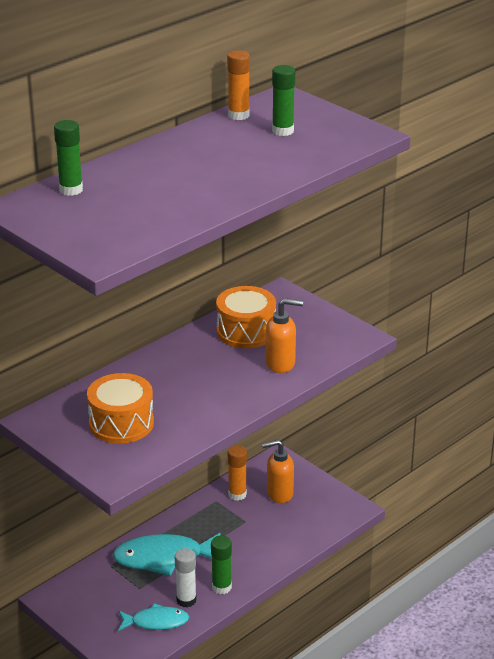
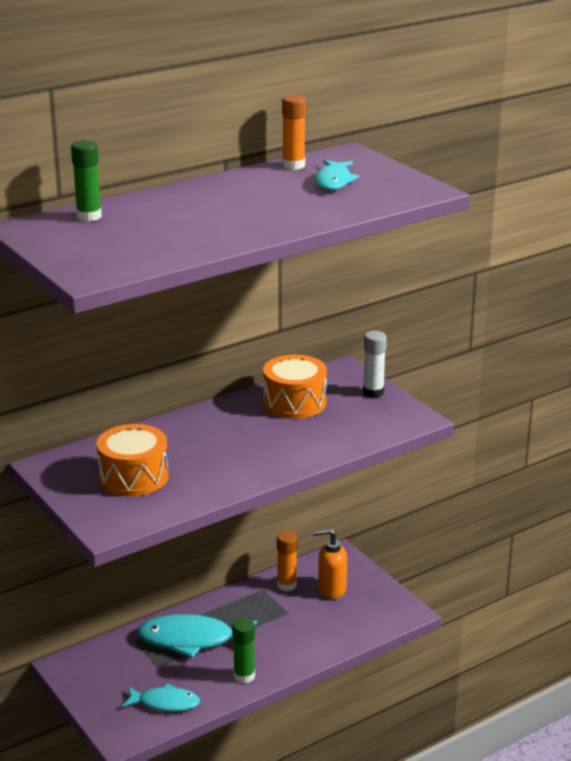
camera: 10 degrees right, 5 degrees down
white glue stick [175,548,197,607] -> white glue stick moved to [363,331,387,398]
orange soap dispenser [266,298,303,373] -> none
green glue stick [272,65,296,136] -> turquoise fish [315,160,359,190]

